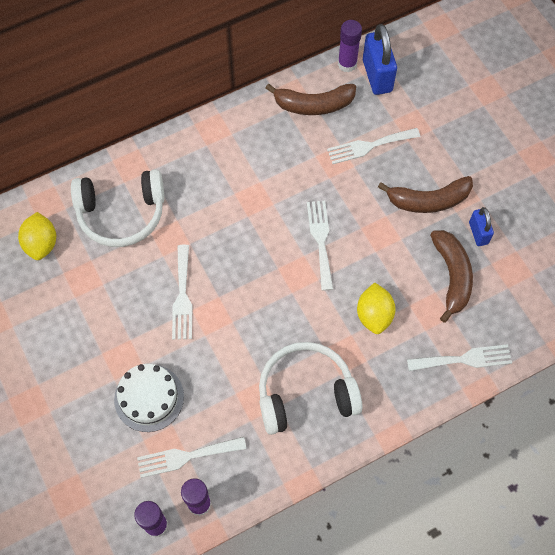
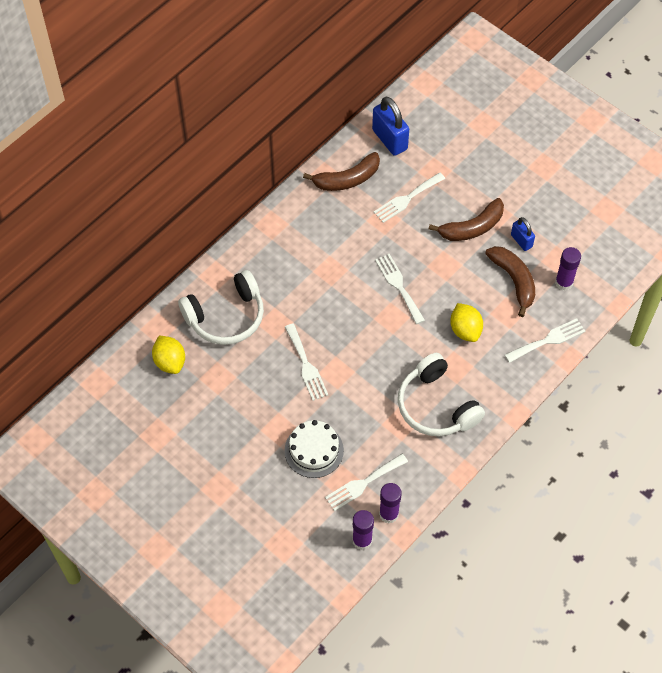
camera: 20 degrees left, 5 degrees down
white headphones [259,342,363,435] -> white headphones turned 90 degrees counterclockwise [398,353,485,436]
purple glue stick [338,20,362,72] -> purple glue stick moved to [555,247,581,291]

